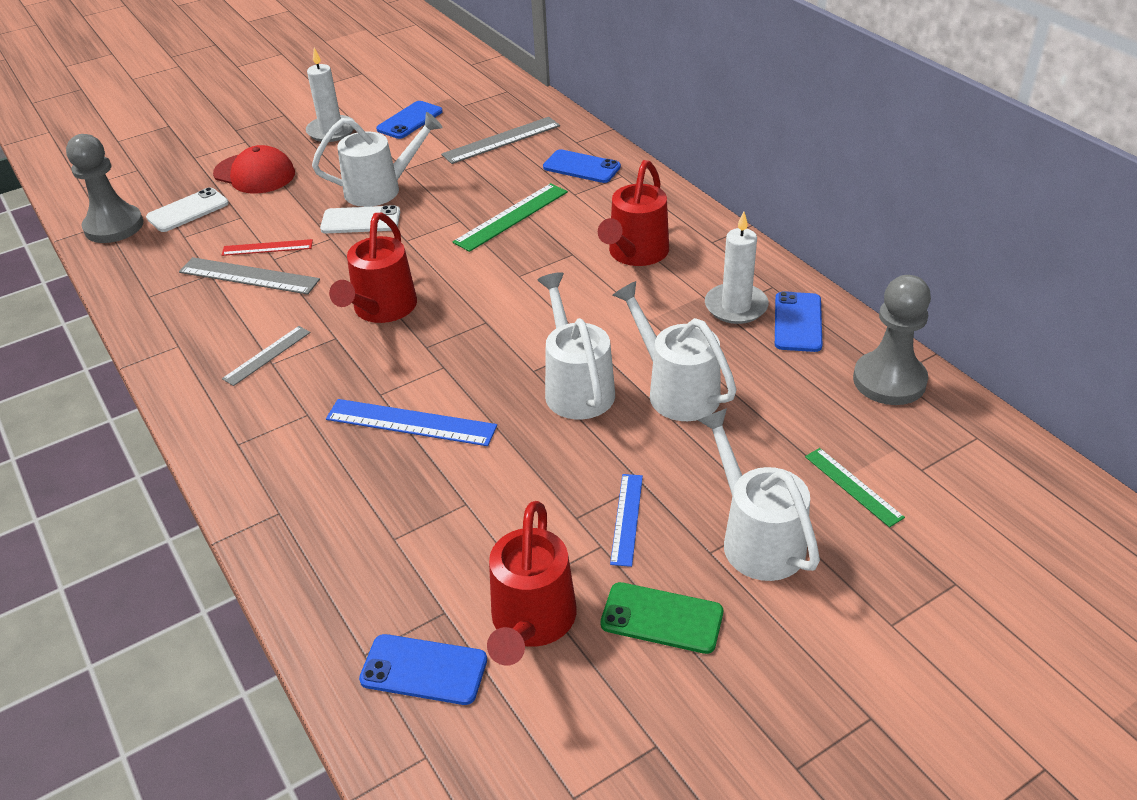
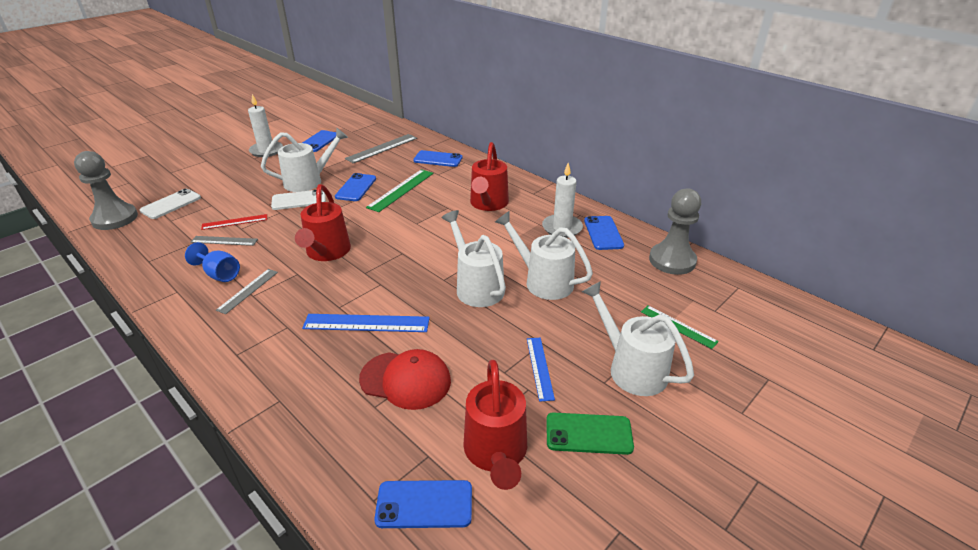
camera: 15 degrees left, 5 degrees down
grey ruler [179,257,320,294] -> grey ruler [190,236,258,246], size x0.63
red cap [213,145,295,194] -> red cap moved to [359,349,451,410]
none -> blue goblet [185,242,240,282]
none -> blue phone [335,173,376,201]

